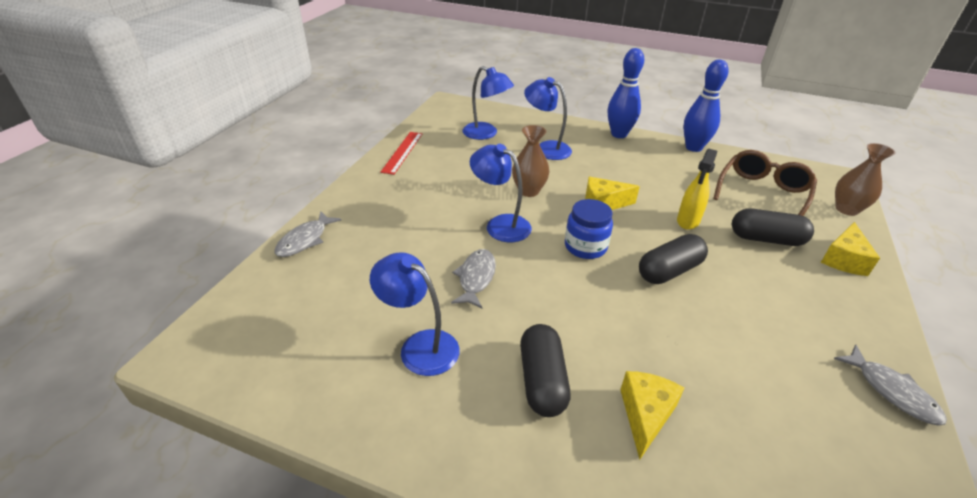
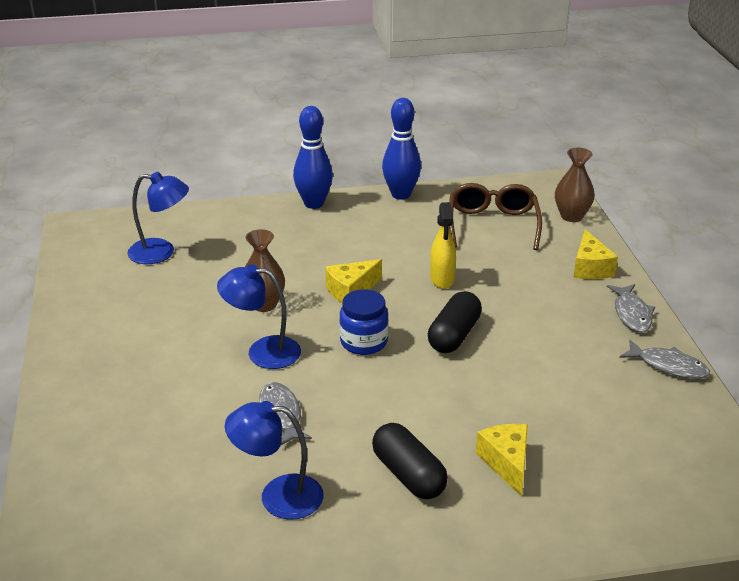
camera: 30 degrees left, 5 degrees down
grey fish [275,211,342,257] -> grey fish moved to [607,284,655,333]
red ruler [380,132,422,175] -> none
blue lamp [524,77,572,160] -> none
black capsule [732,208,814,246] -> none

